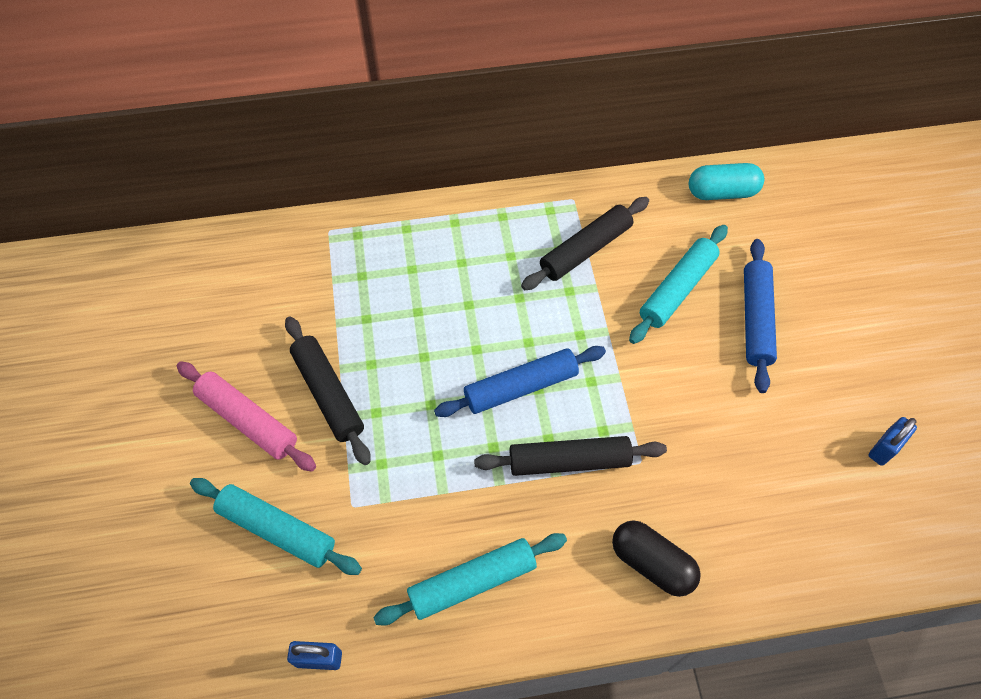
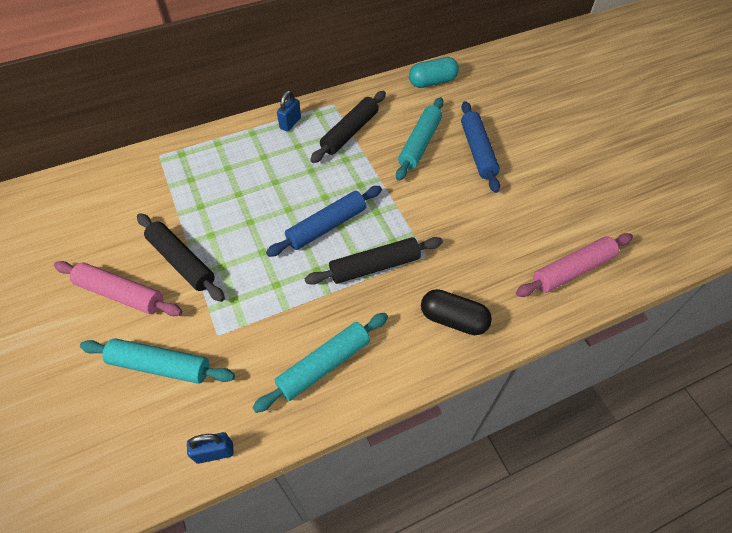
camera: 15 degrees left, 5 degrees down
blue padlock [868,417,917,466] -> blue padlock moved to [277,91,301,132]
none -> pink rolling pin [516,233,633,297]

